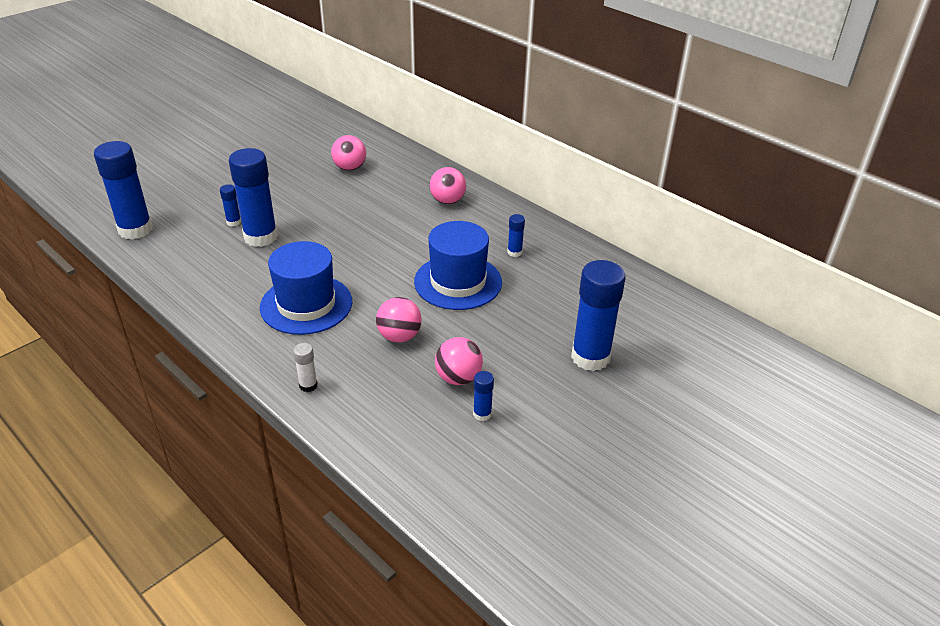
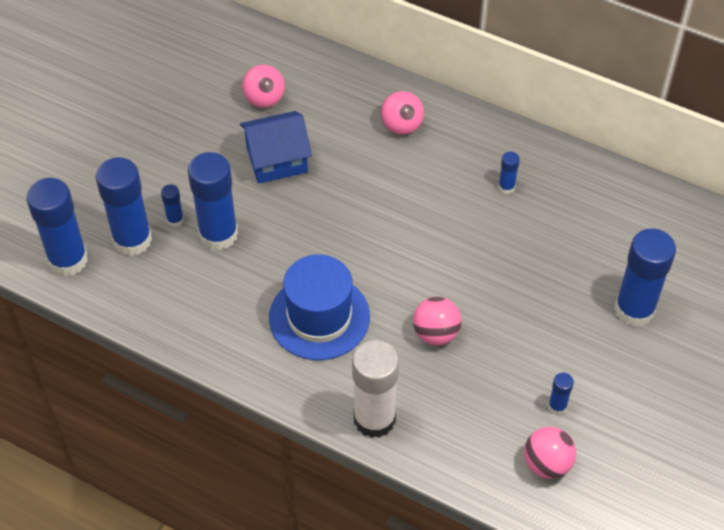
camera: 15 degrees left, 15 degrees up
white glue stick [293,343,317,392] -> white glue stick [352,340,399,438], size x2.25
blue hat [414,221,502,310] -> none
pink ball [435,337,483,385] -> pink ball moved to [524,427,576,479]
none -> blue glue stick [96,157,152,256]
none -> blue house [240,111,312,184]

